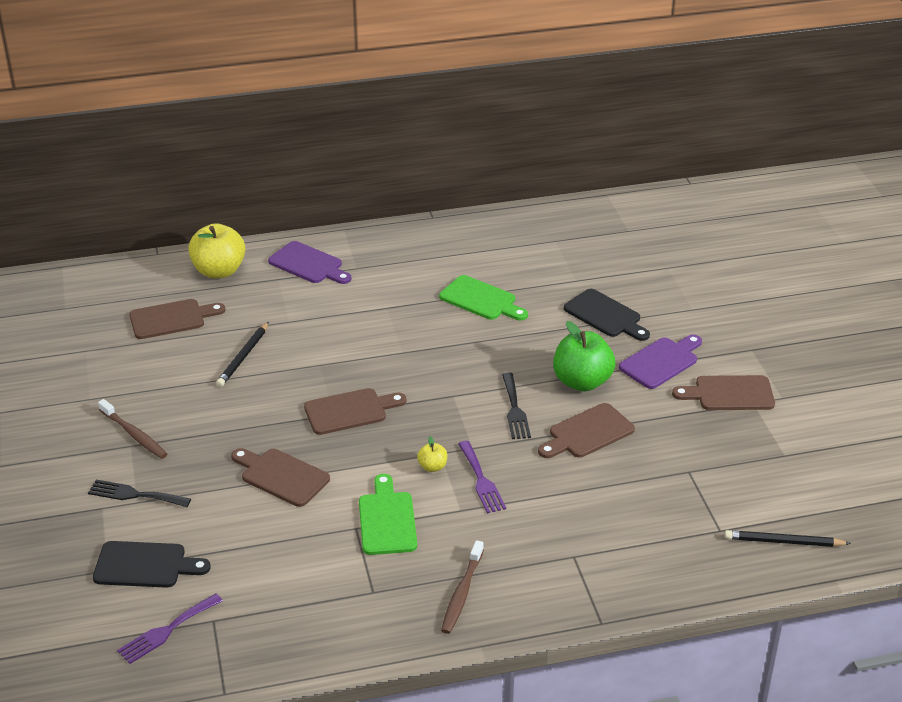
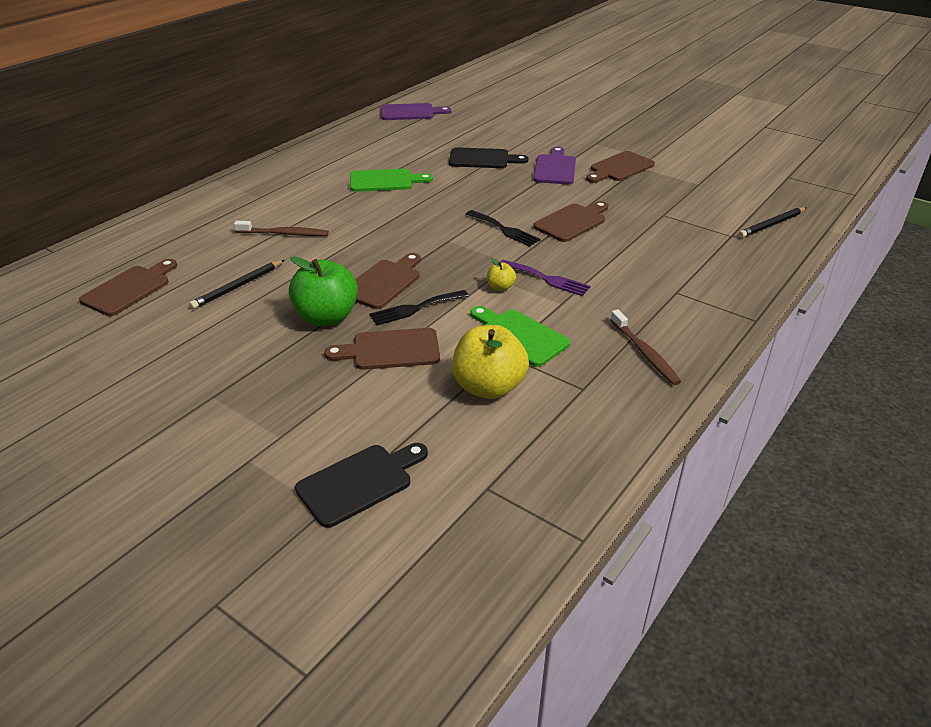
camera: 40 degrees left, 0 degrees up
black fork [88,480,191,507] -> black fork moved to [369,290,469,326]
brown toothbrush [98,399,167,459] -> brown toothbrush moved to [234,221,329,236]
purple fork [117,593,223,664] -> none
yellow apple [188,223,245,278] -> yellow apple moved to [452,325,529,399]
black pencil [216,322,269,387] -> black pencil turned 60 degrees clockwise [189,260,284,309]
purple cutting board [268,241,351,284] -> purple cutting board moved to [381,103,451,120]
brown cutting board [538,403,635,458] -> brown cutting board turned 150 degrees counterclockwise [533,201,608,242]
green apple [553,321,616,391] -> green apple moved to [289,256,358,326]

